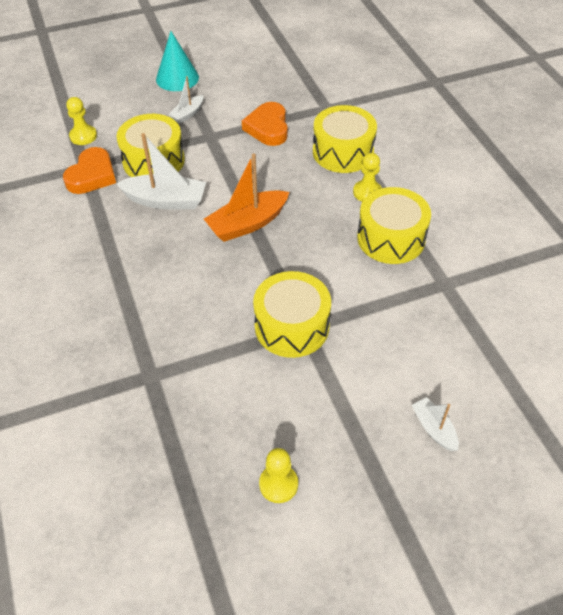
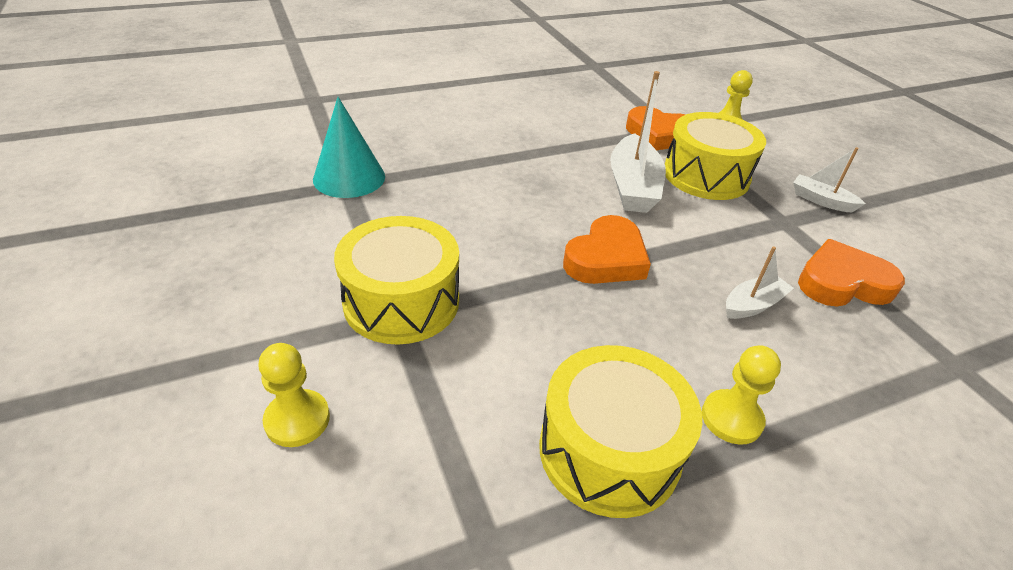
camera: 85 degrees right, 10 degrees down
turquoise cone [156,31,199,91] -> turquoise cone moved to [313,97,385,198]
orange boat [204,153,289,242] -> orange heart [563,215,651,284]
yellow pawn [259,448,298,503] -> yellow pawn moved to [258,343,330,447]
yellow drum [313,105,377,173] -> none
white boat [412,397,459,451] -> white boat moved to [726,246,794,319]

